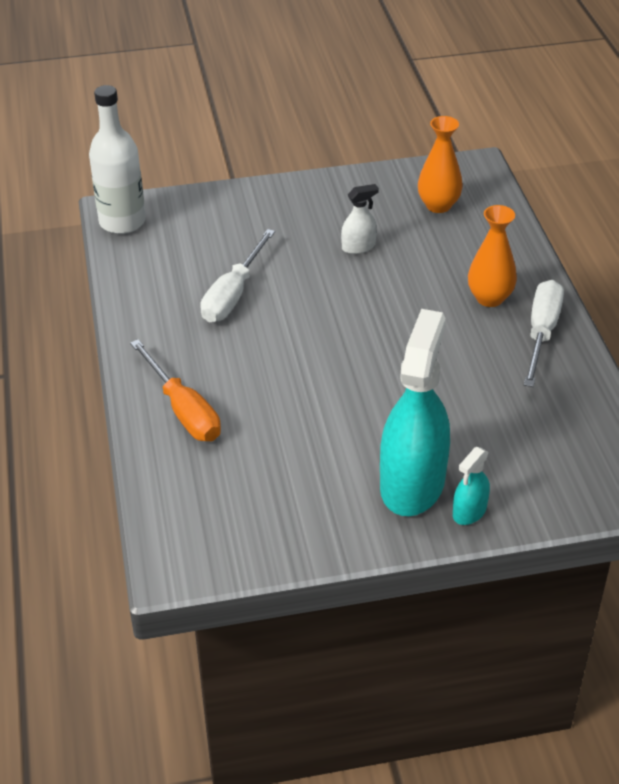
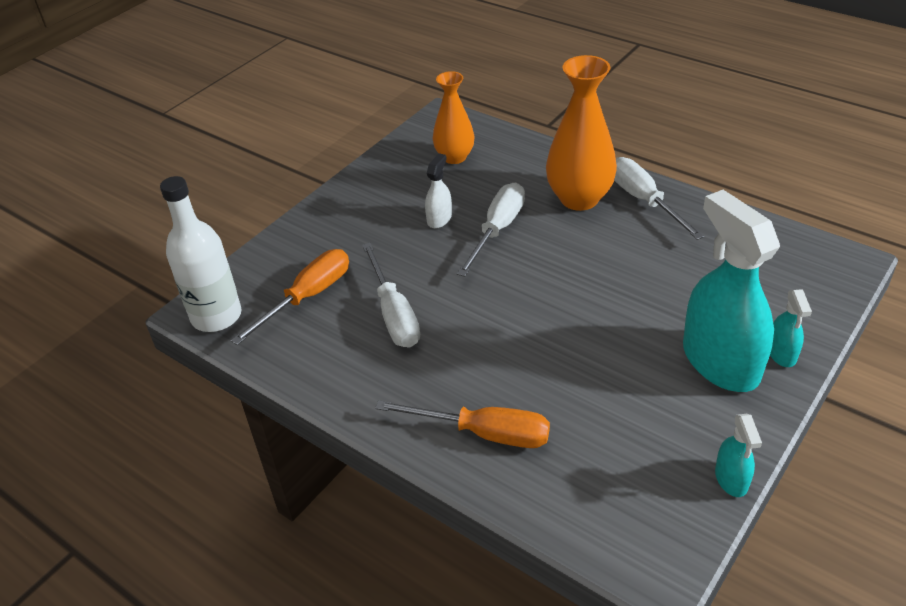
camera: 40 degrees left, 0 degrees up
orange vase [468,205,517,307] -> orange vase [546,55,617,211], size x1.54
none -> orange screwdriver [231,249,349,345]
none -> white screwdriver [457,183,525,277]
none -> turquoise spray bottle [715,414,762,497]

